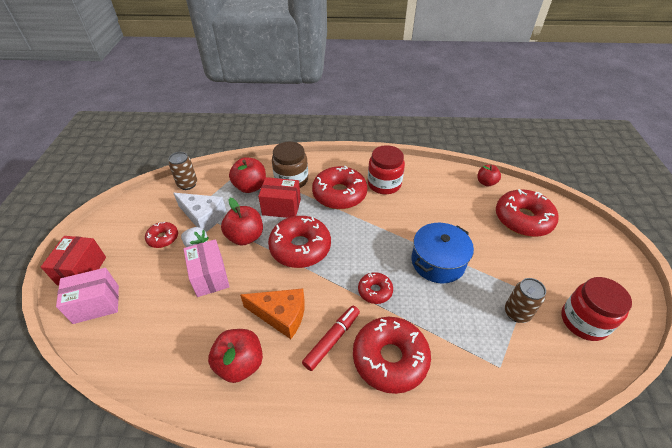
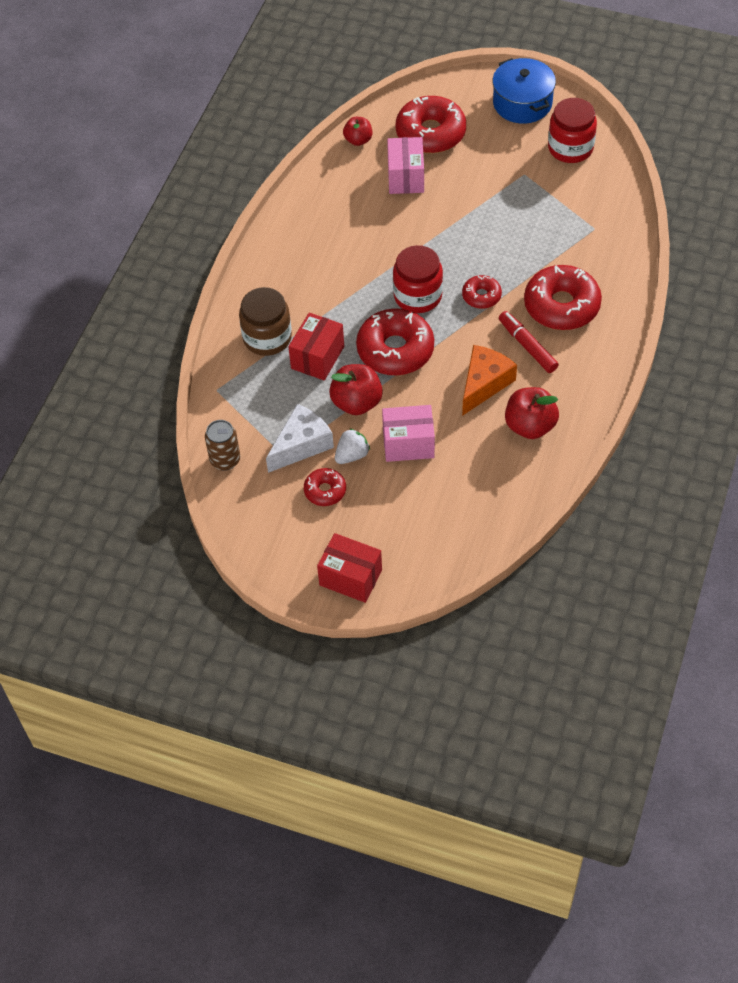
camera: 70 degrees left, 10 degrees up
pink box [56,268,119,324] -> pink box moved to [387,137,424,194]
red apple [229,157,266,193] -> none
red donut [312,166,368,209] -> none
red jar [368,145,405,194] -> red jar moved to [393,245,443,313]
blue pot [412,223,474,284] -> blue pot moved to [492,58,556,124]
brown can [505,278,546,323] -> none

